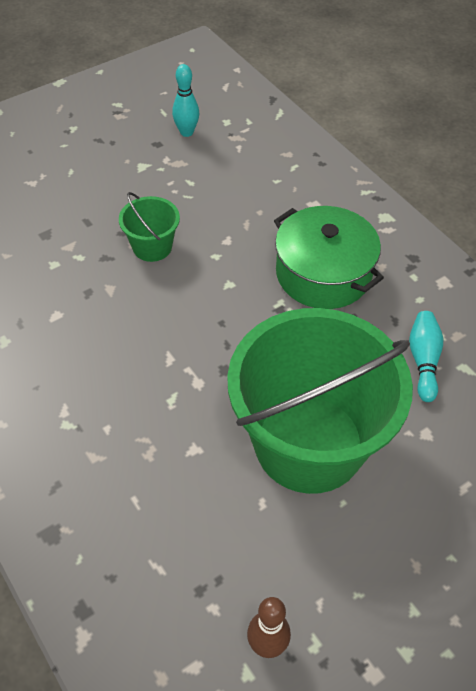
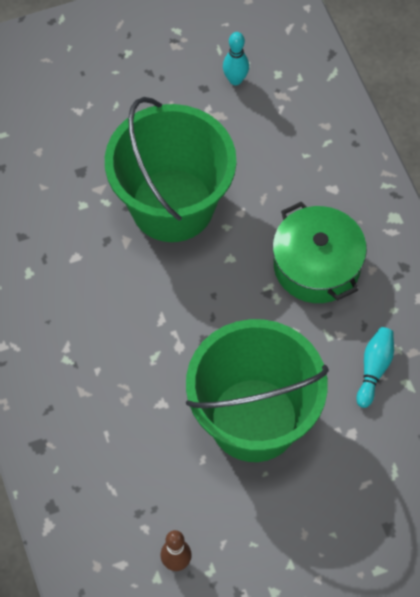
camera: 15 degrees right, 10 degrees up
green bucket [119,192,180,262] -> green bucket [105,97,236,242], size x2.34

